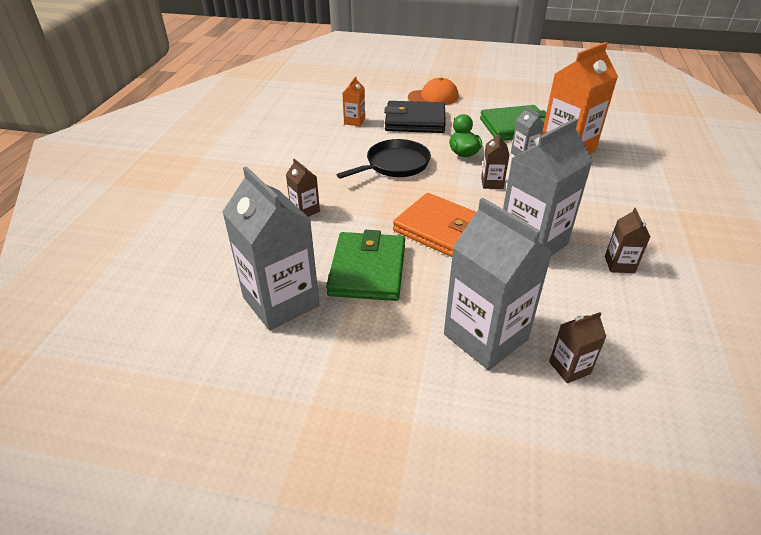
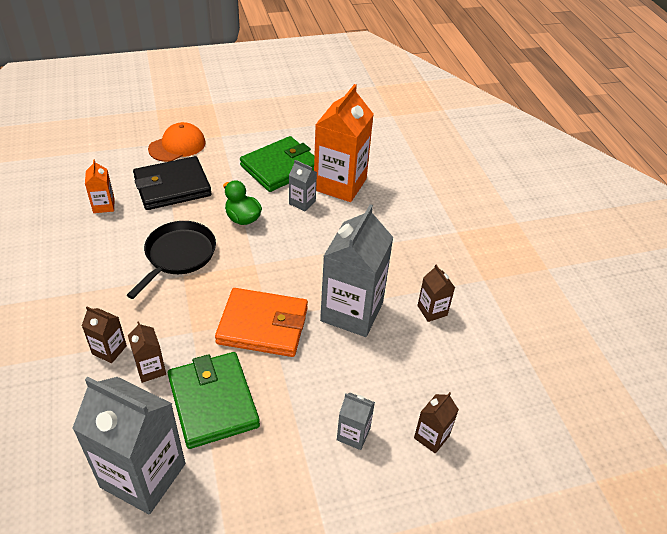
camera: 30 degrees left, 5 degrees up
grey carton [444,198,552,370] -> grey carton [337,392,375,450], size x0.46
brown carton [481,132,509,189] -> brown carton moved to [128,321,166,383]

